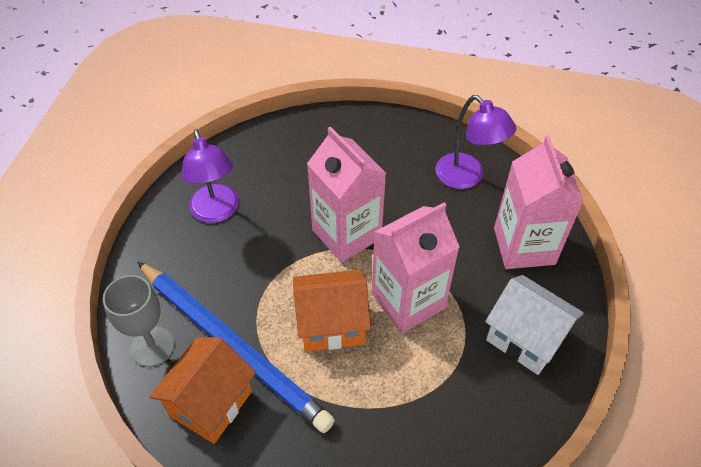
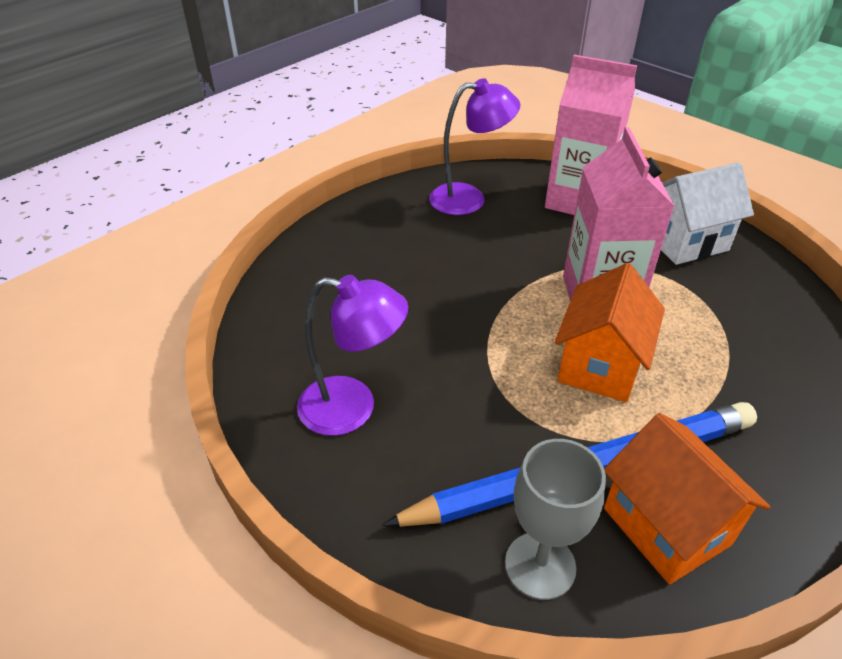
camera: 60 degrees left, 10 degrees down
pink carton [307,127,386,263] -> none

